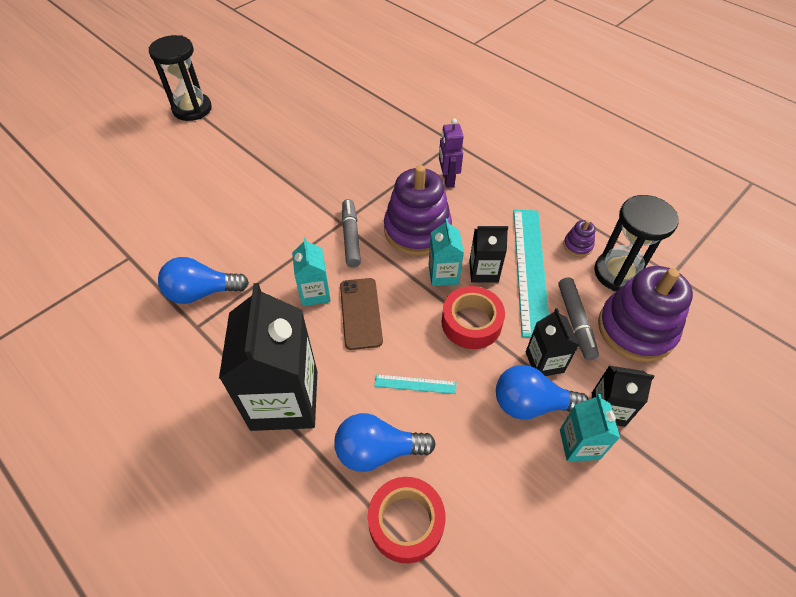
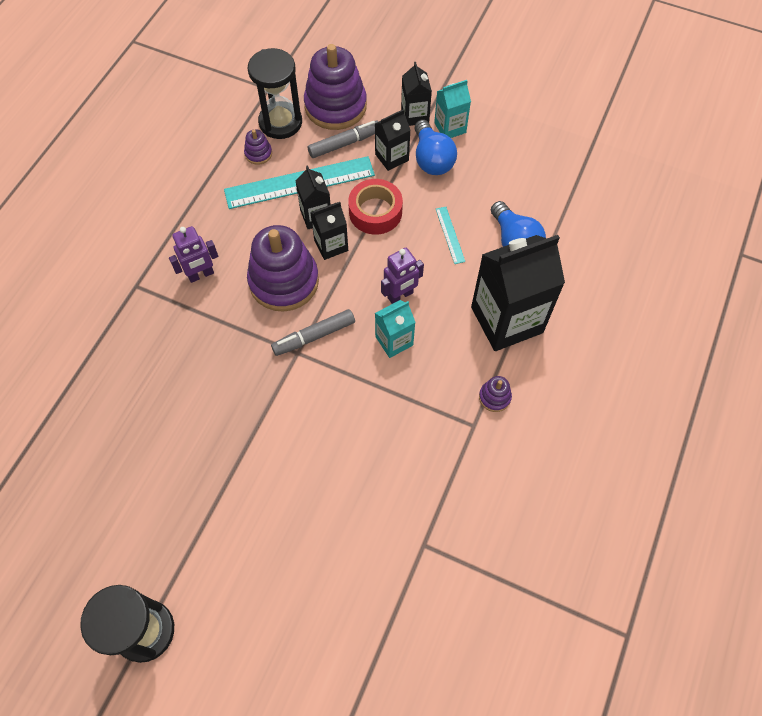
camera: 110 degrees left, 10 degrees up
blue light bulb [158,257,249,304] -> none
brown phone [340,278,383,350] -> purple robot [381,248,424,304]
red tape [368,477,446,563] -> none
turquoise carton [429,218,464,286] -> black carton [310,202,348,260]
none -> purple stacking toy [479,376,512,412]

